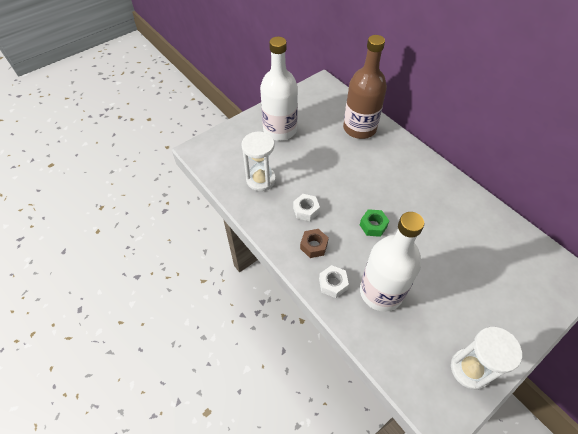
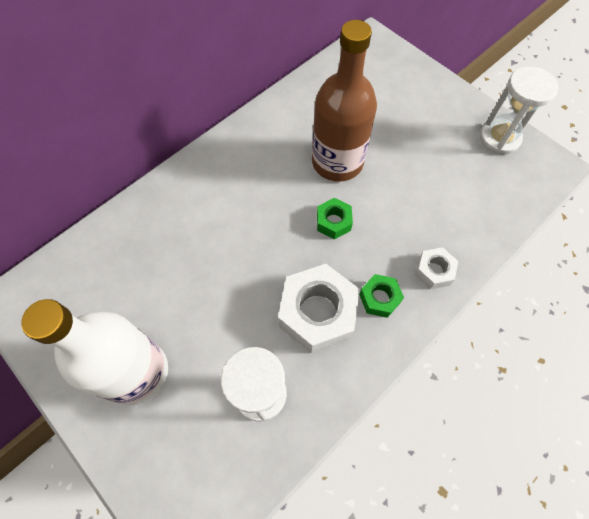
camera: 95 degrees left, 10 degrees up
white nut [293,194,320,221] -> white nut [278,264,360,354], size x1.94
brown nut [300,229,329,258] -> green nut [359,274,404,318]
brown bottle [343,35,387,139] -> brown bottle moved to [312,20,377,182]
white bottle [360,212,424,312] -> none

